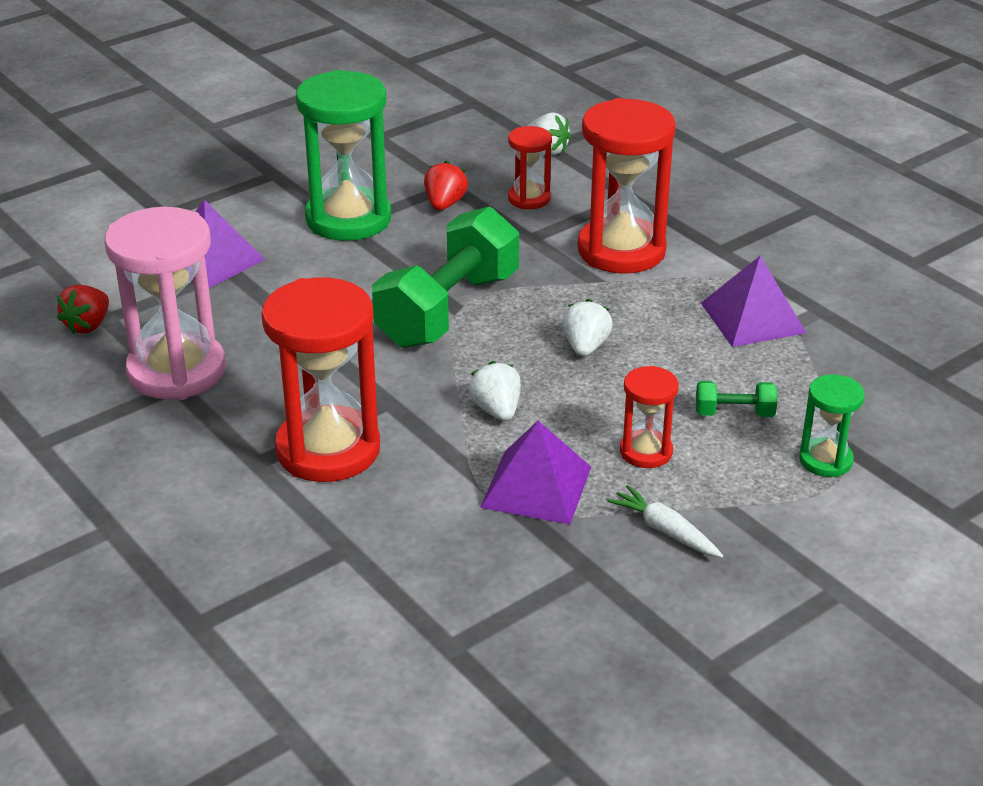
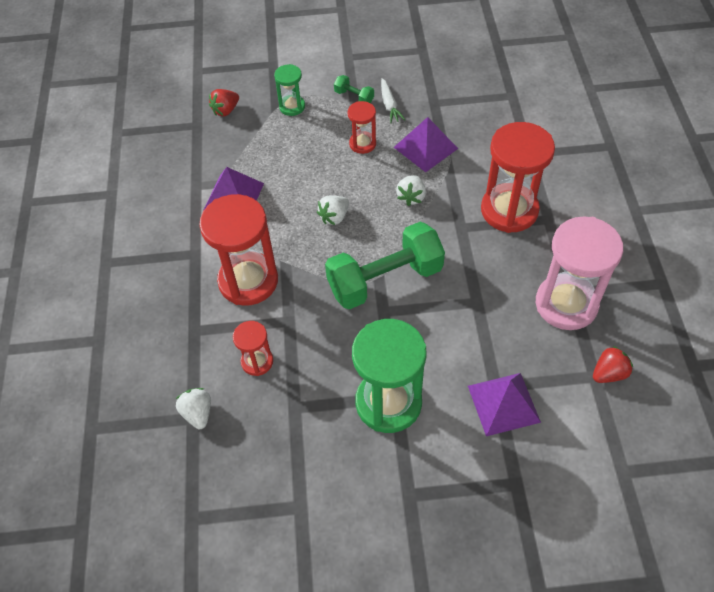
camera: 145 degrees left, 20 degrees up
red strawberry [424,161,468,210] -> red strawberry moved to [209,89,239,116]
green dumbbell [696,381,777,417] -> green dumbbell moved to [334,75,374,103]

